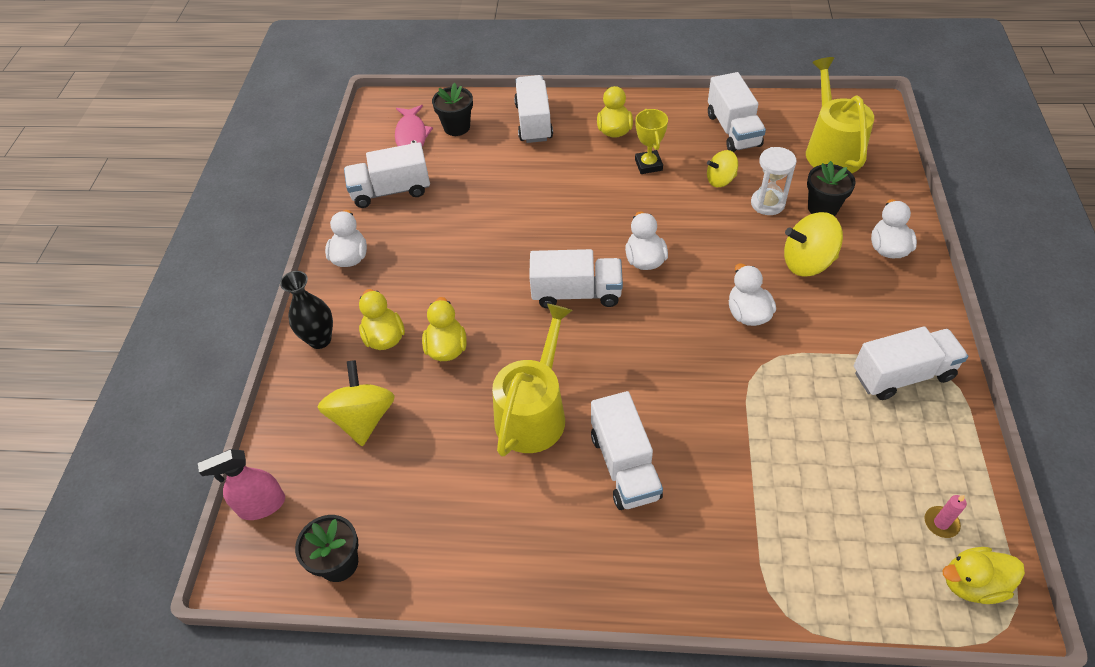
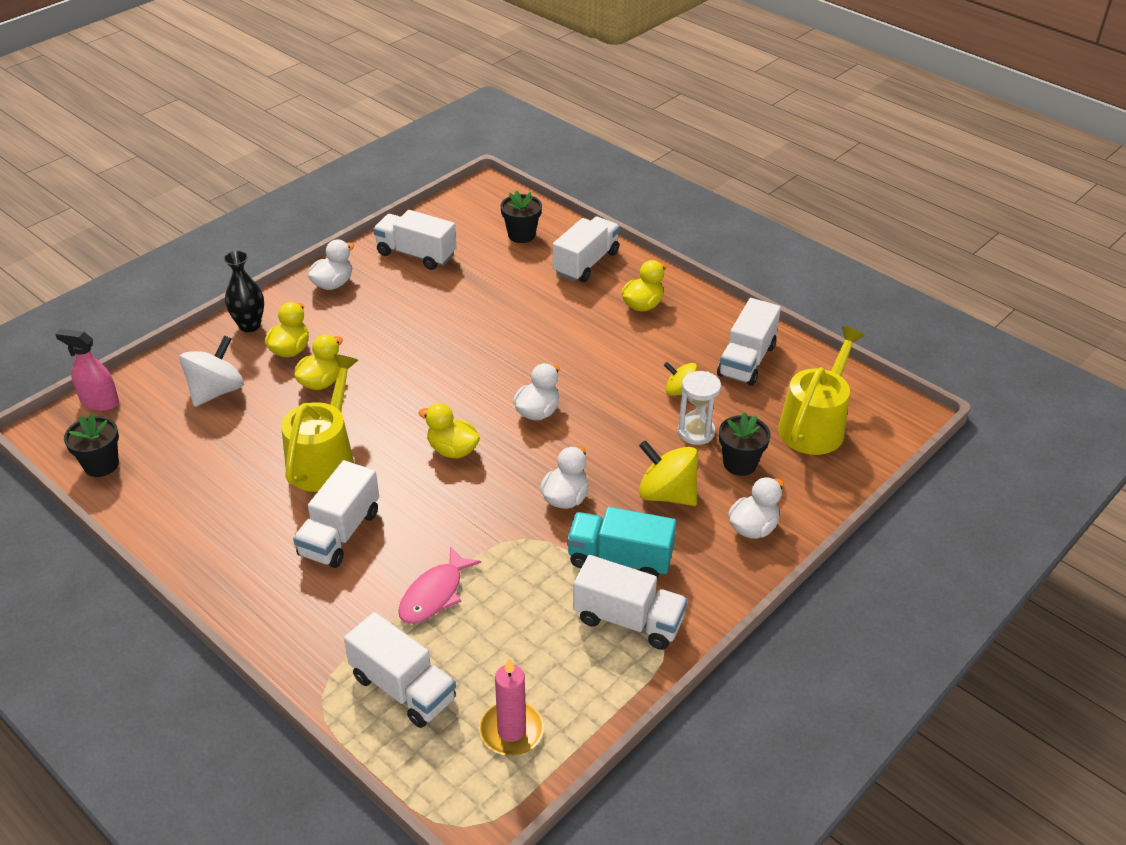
camera: 35 degrees right, 10 degrees down
yellow spinning top [317,360,395,446] -> white spinning top [179,335,244,407]
pink fish [395,105,433,147] -> pink fish moved to [398,546,481,624]
yellow watering can [492,303,573,457] -> yellow watering can turned 45 degrees counterclockwise [281,354,358,492]
white truck [529,249,623,308] -> white truck moved to [344,612,456,728]
yellow trophy [635,109,668,174] -> none
pink candle [925,495,967,538] -> pink candle [479,658,544,756], size x1.81
yellow duck [942,547,1025,604] -> yellow duck moved to [419,403,480,459]
none -> turquoise truck [567,507,676,578]

